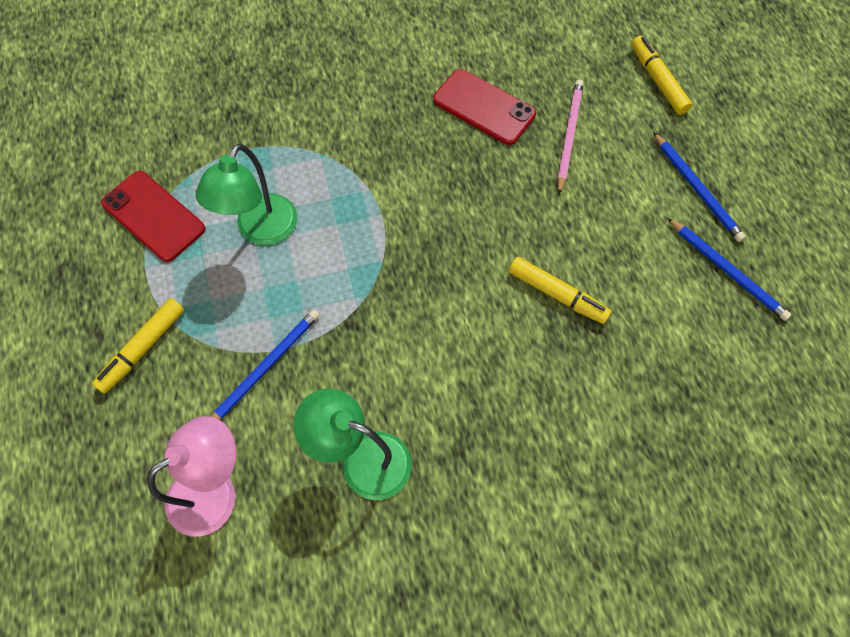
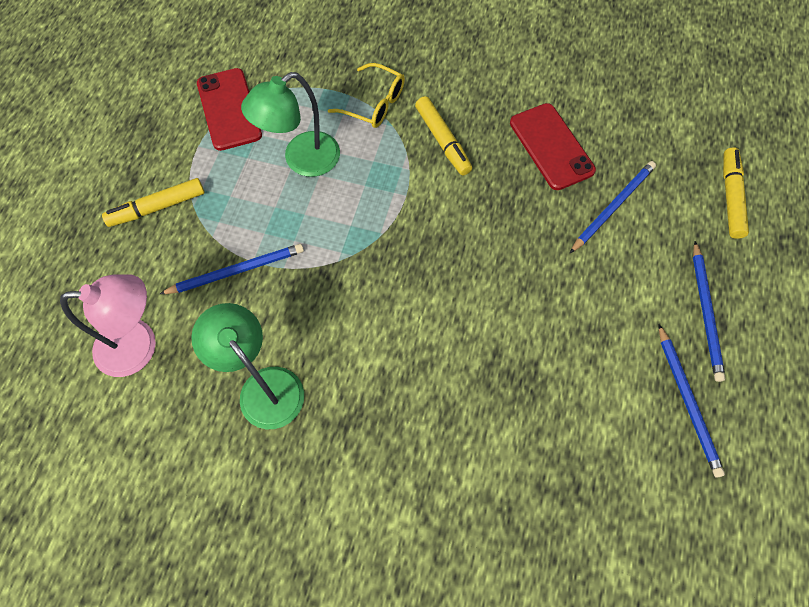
camera: 30 degrees right, 0 degrees up
yellow marker [509,257,612,324] -> yellow marker moved to [415,96,472,175]
pink pencil [557,79,584,194] -> blue pencil [570,161,656,253]
none -> yellow glasses [328,63,405,128]

